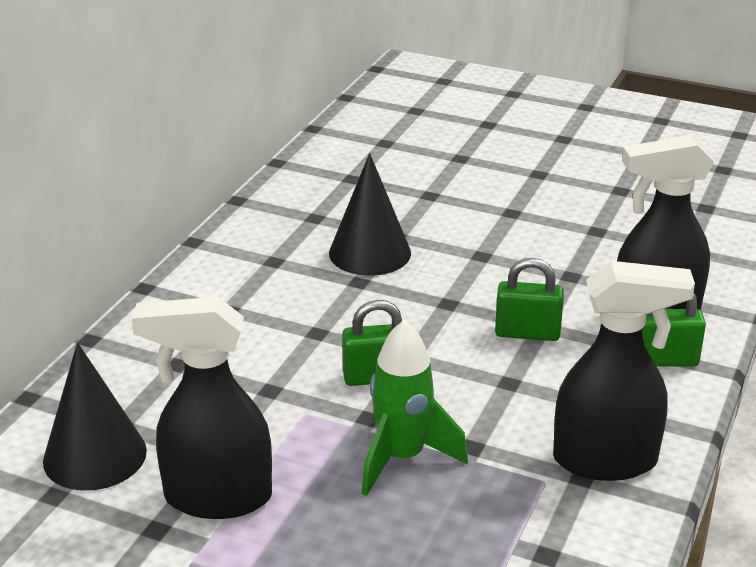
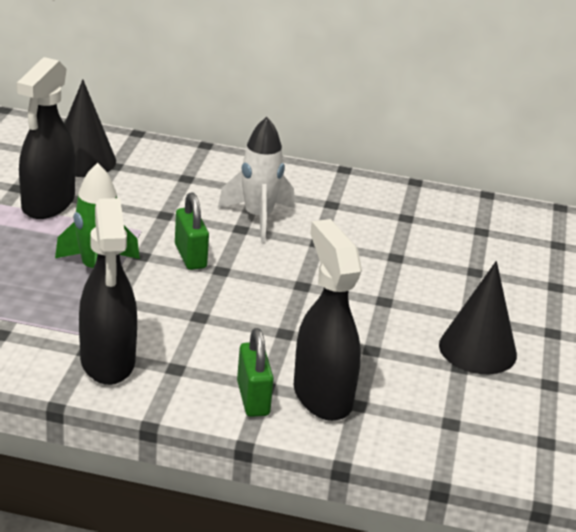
camera: 75 degrees right, 0 degrees up
black spray bottle [132,297,272,519] -> black spray bottle turned 150 degrees counterclockwise [16,57,76,219]
black cone [329,153,411,276] -> black cone moved to [439,261,517,374]
green padlock [495,258,564,341] -> none
none -> white rocket [218,117,294,242]

